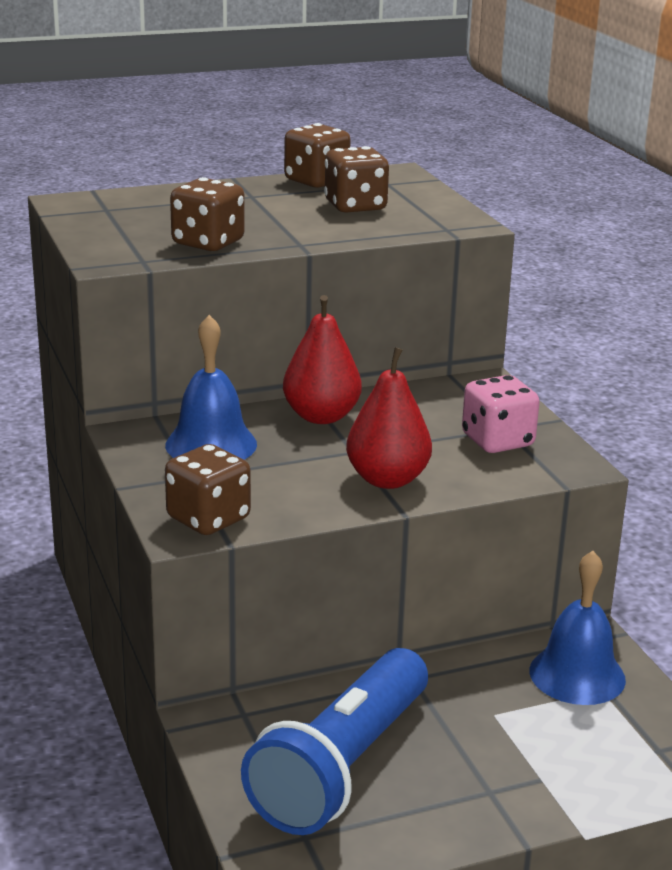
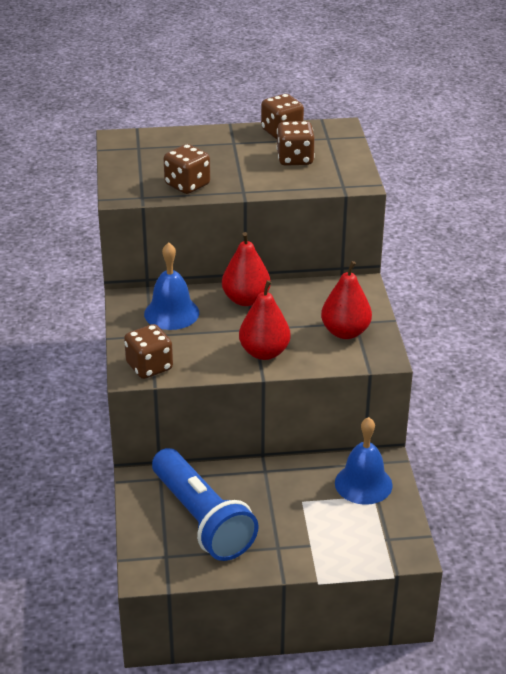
camera: 15 degrees right, 10 degrees up
blue flashlight [241,648,428,835] -> blue flashlight turned 75 degrees counterclockwise [152,448,259,561]
pink dice [462,375,540,453] -> red pear [321,261,372,339]

